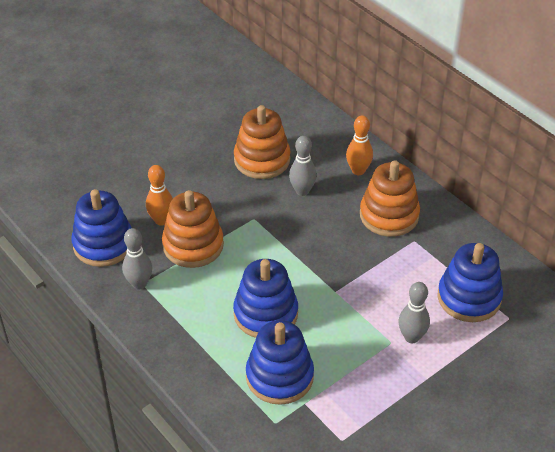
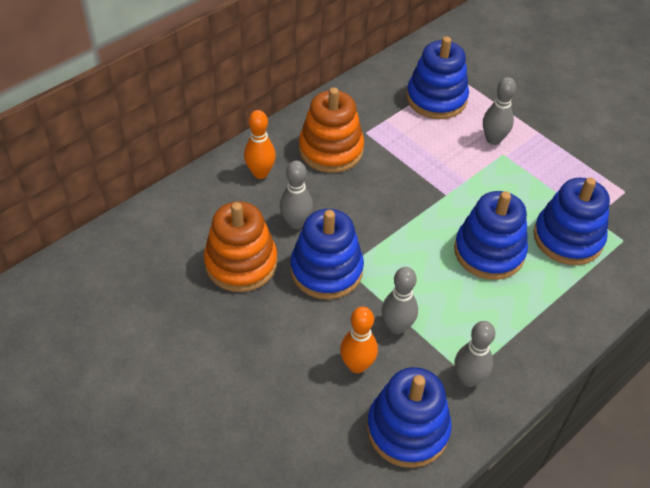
camera: 95 degrees left, 5 degrees up
orange stacking toy [162,190,224,268] -> grey bowling pin [381,267,418,334]
none -> blue stacking toy [290,209,364,300]

